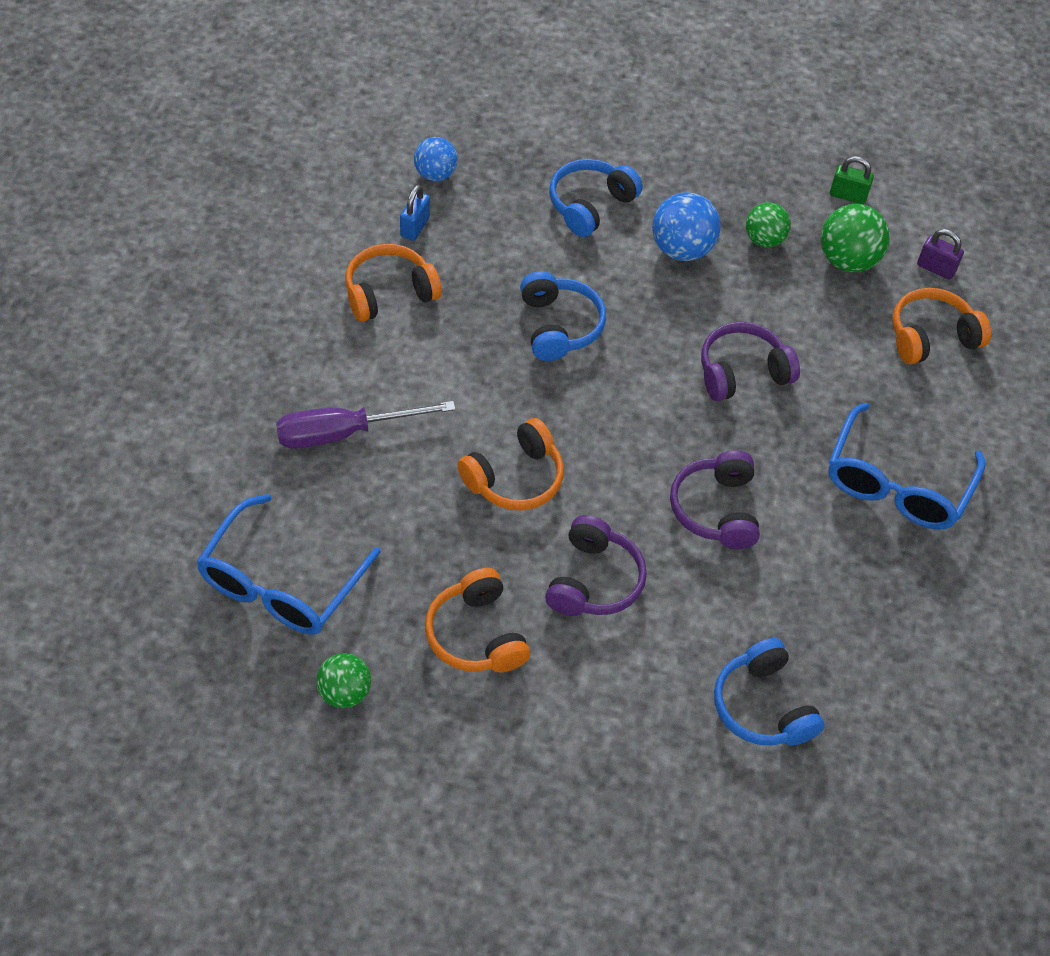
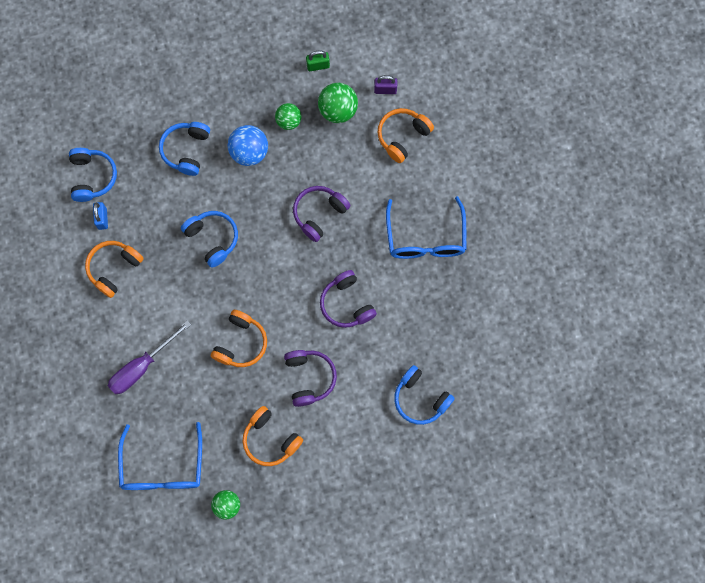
camera: 25 degrees left, 20 degrees up
blue ball [414,137,458,181] -> blue headphones [69,148,117,202]

